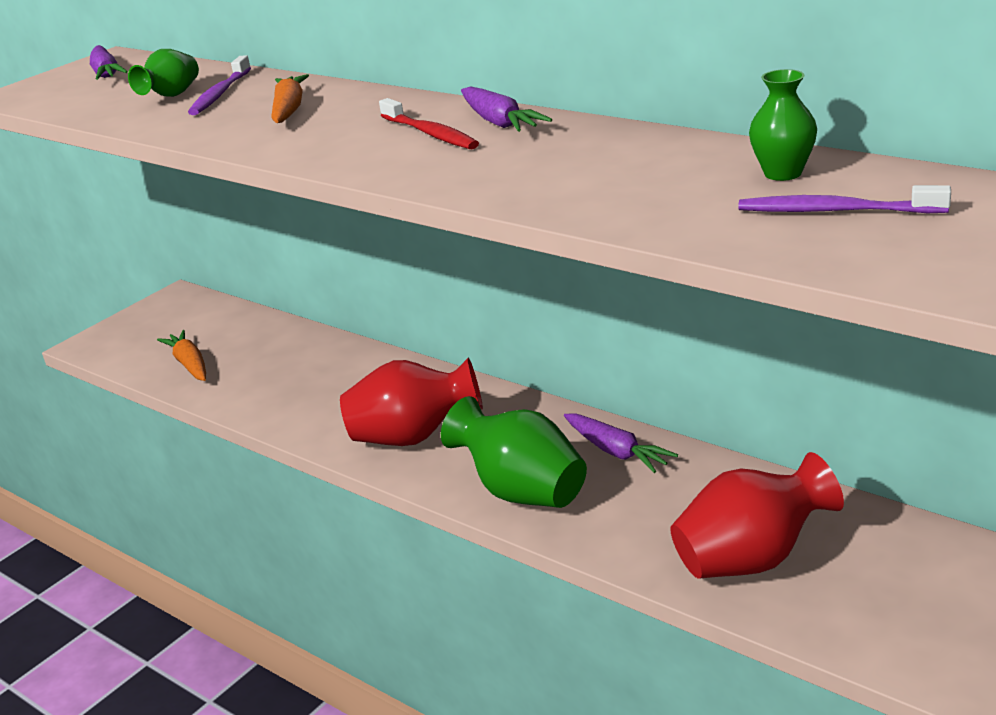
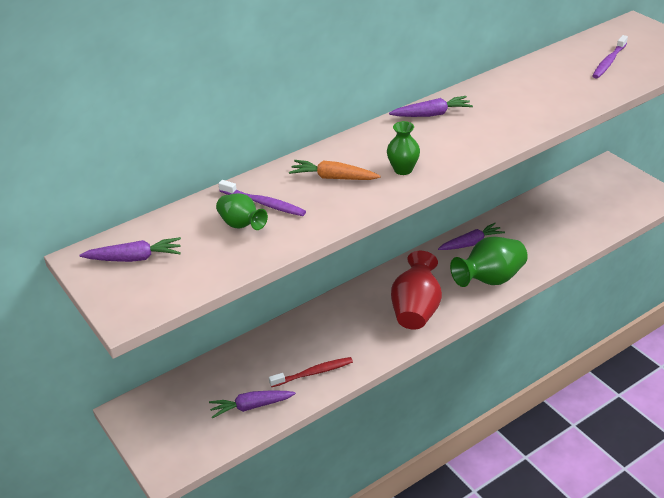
camera: 75 degrees left, 10 degrees up
orange carrot [157,330,206,381] -> purple carrot [209,390,296,418]
red toothbrush [379,98,479,149] -> red toothbrush moved to [269,357,353,387]
red vase [670,452,844,578] -> none
green vase [749,69,817,181] -> green vase moved to [387,121,420,175]

